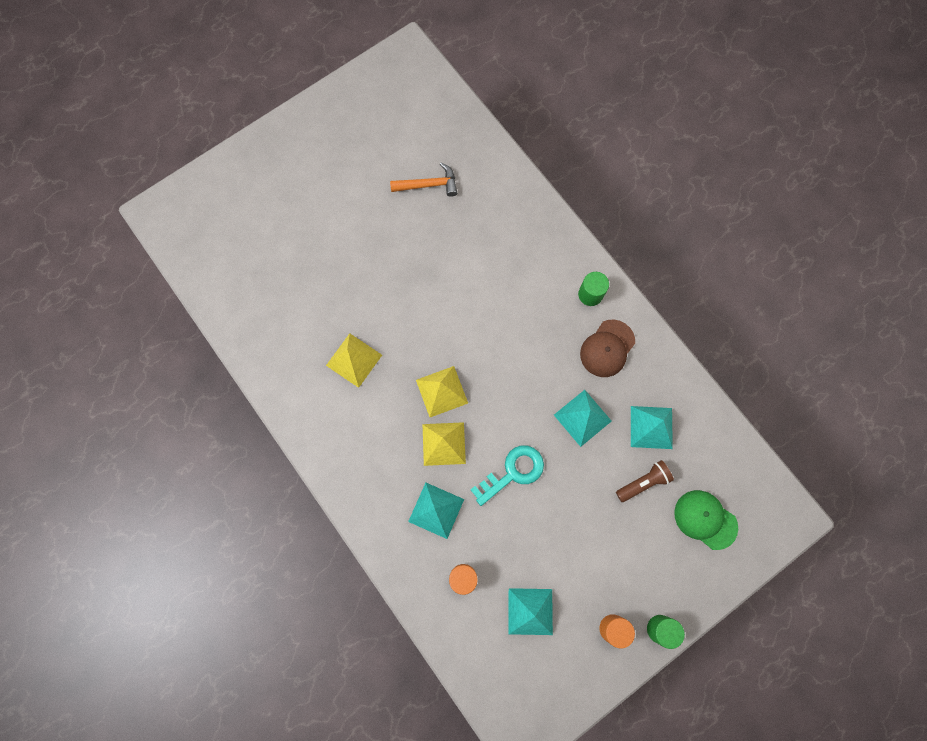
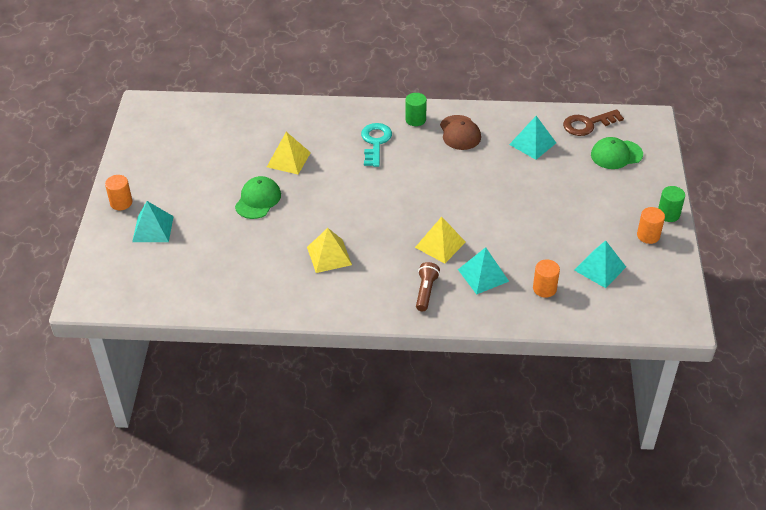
camera: 50 degrees left, 30 degrees down
orange hammer [390,162,457,197] -> none
yellow pyramid [416,366,468,417] -> yellow pyramid moved to [267,132,311,174]
turquoise key [471,445,544,506] -> turquoise key moved to [361,123,392,167]
turquoise pyramid [554,390,612,447] -> turquoise pyramid moved to [132,201,174,242]
brown flashlight [616,460,674,502] -> brown flashlight moved to [416,262,440,311]
none -> orange cylinder [105,175,133,210]
none -> green cap [235,176,281,219]
none -> brown key [563,109,624,136]

